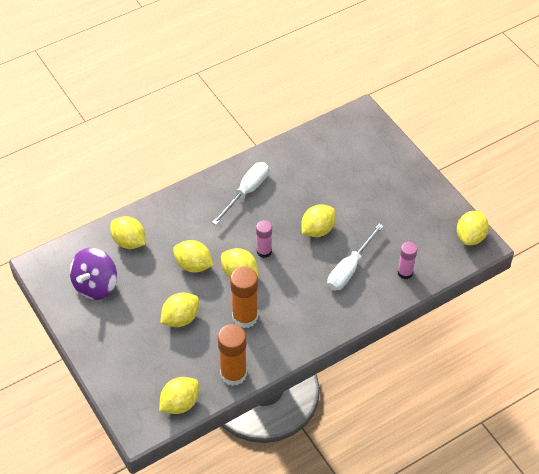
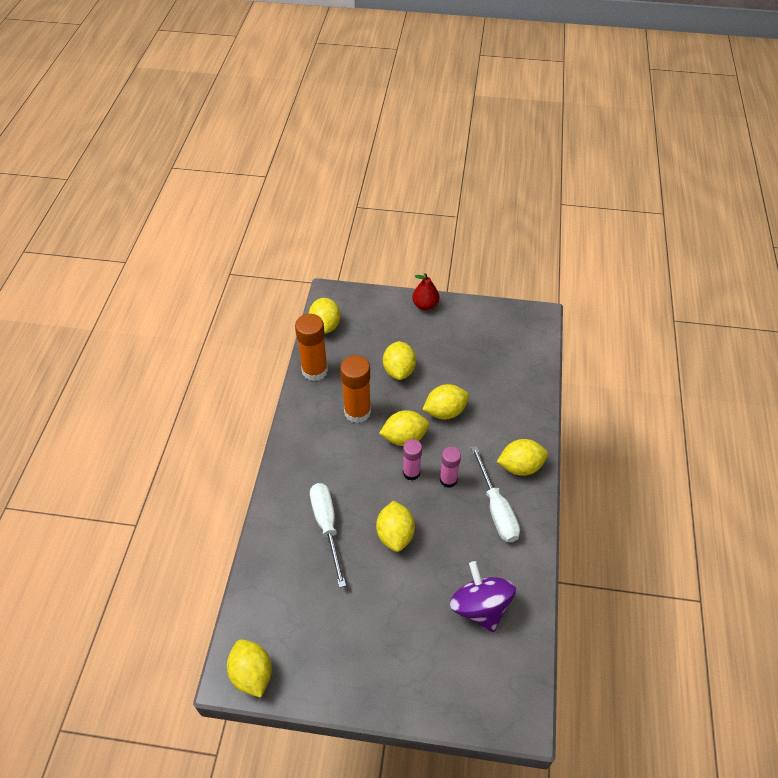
camera: 130 degrees right, 0 degrees up
purple spinning top [70,248,117,300] -> purple spinning top moved to [450,561,516,632]
yellow lemon [110,216,145,249] -> yellow lemon moved to [497,439,548,476]
pink glue stick [398,242,417,279] -> pink glue stick moved to [440,446,461,488]
none -> red pear [412,273,439,310]

